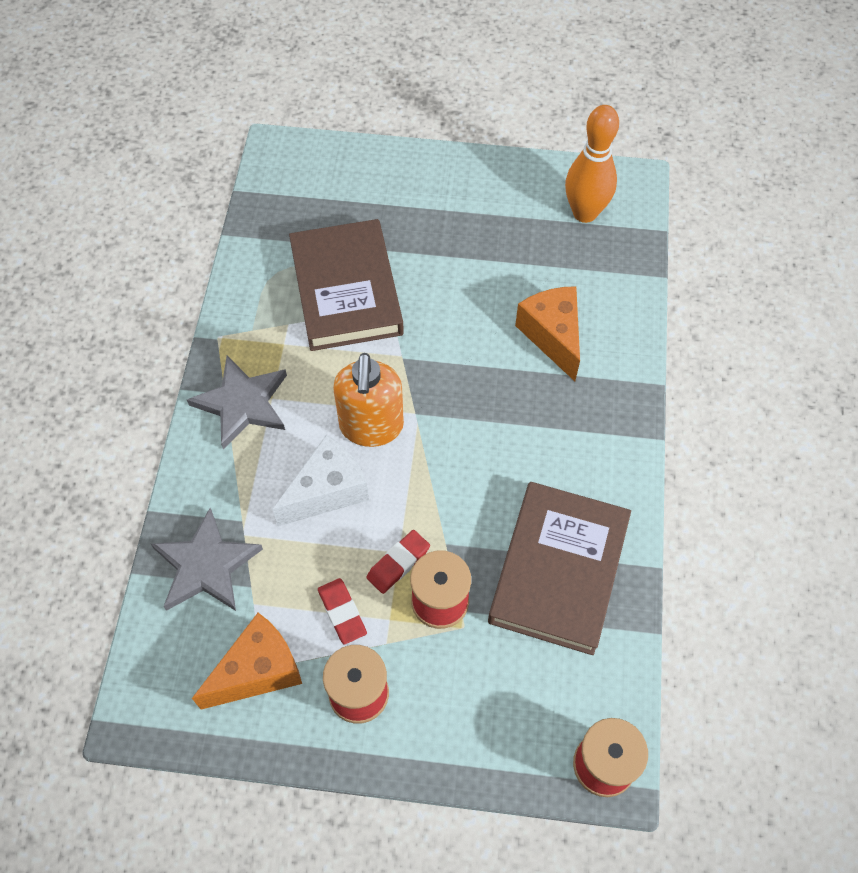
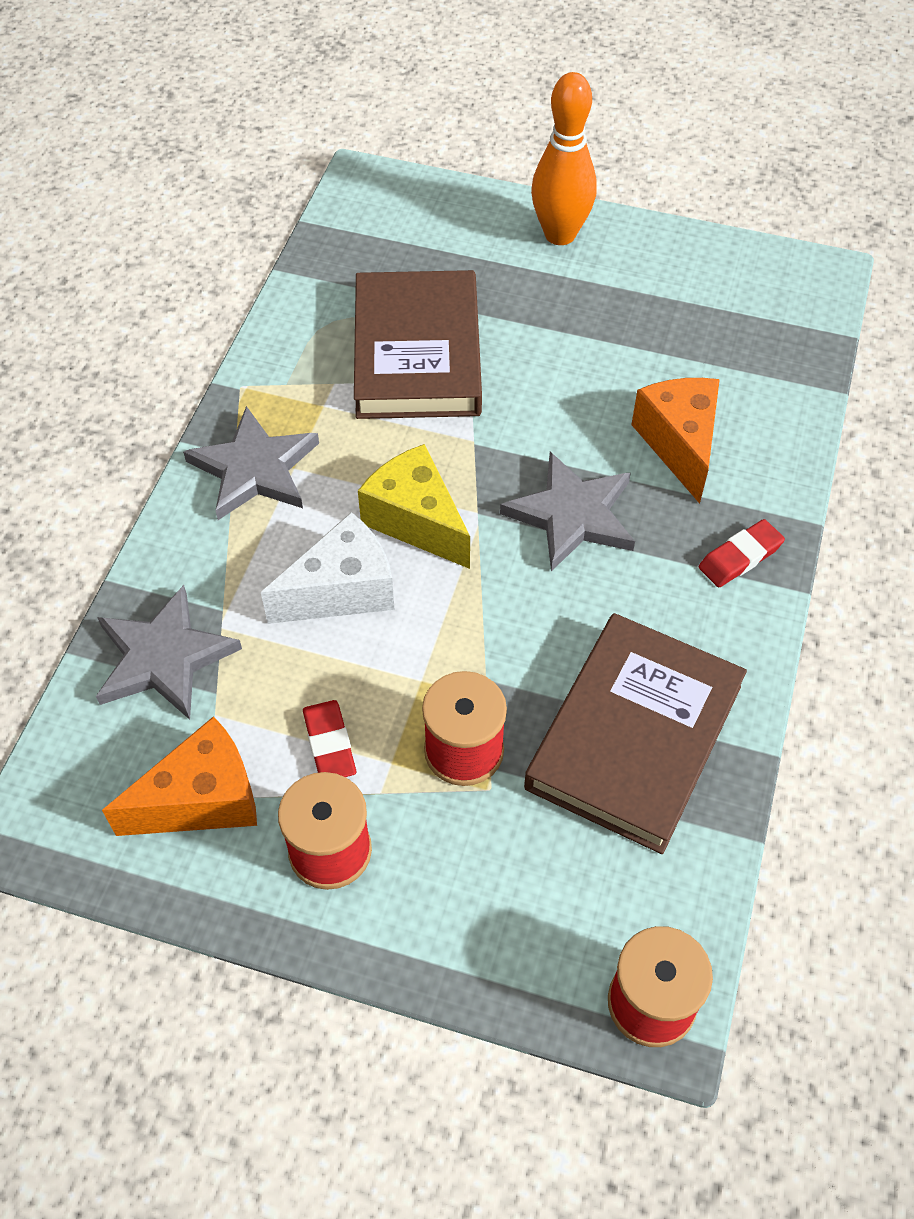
camera: 10 degrees right, 5 degrees down
orange soap dispenser [333,353,404,447] -> yellow cheese [358,444,470,569]
red eraser [366,530,430,594] -> red eraser moved to [699,519,785,587]
orange bowling pin [565,105,619,223] -> orange bowling pin moved to [531,72,597,245]
none -> grey star [500,452,635,571]

